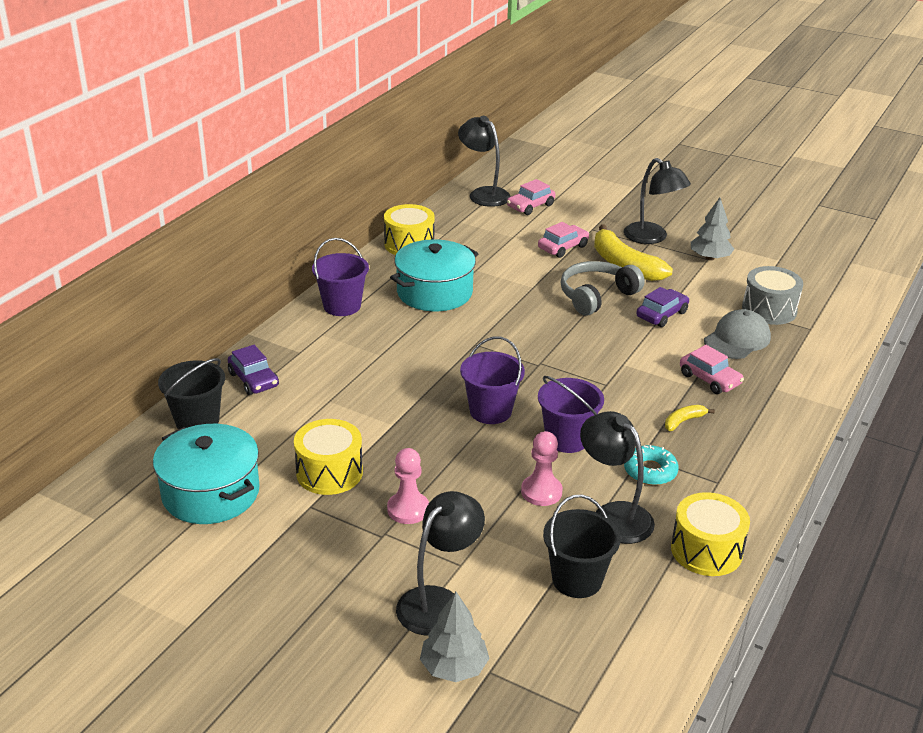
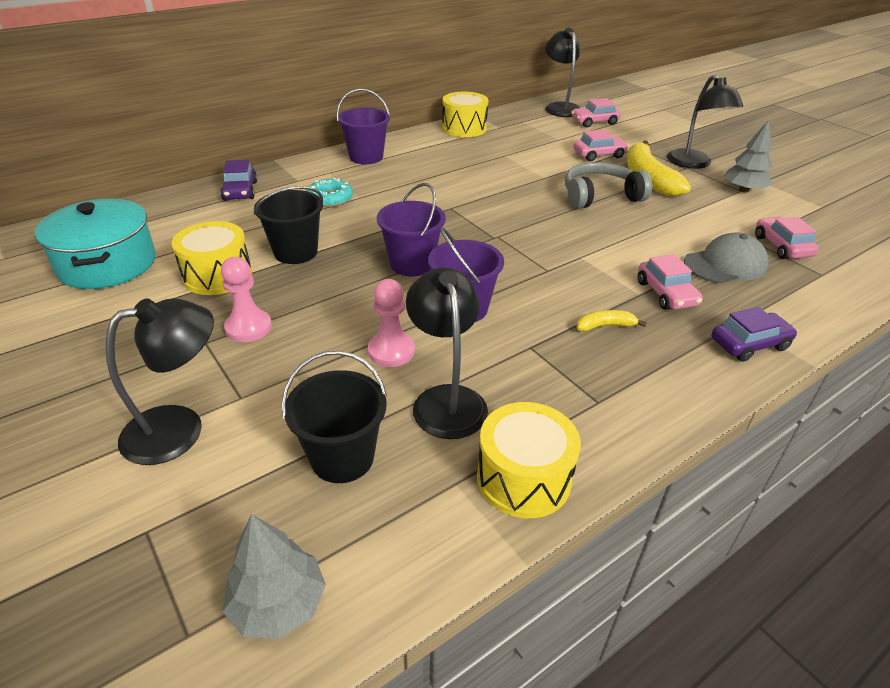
camera: 25 degrees right, 5 degrees up
black bucket [158,358,225,429] -> black bucket moved to [254,186,323,264]
turquoise pot [390,239,479,311] -> none
grey tree [420,592,490,682] -> grey tree moved to [222,514,326,639]
turquoise donut [624,445,679,485] -> turquoise donut moved to [307,178,353,207]
purple car [636,287,689,327] -> purple car moved to [712,307,797,362]
grey drum [742,266,803,325] -> pink car [755,217,819,259]

